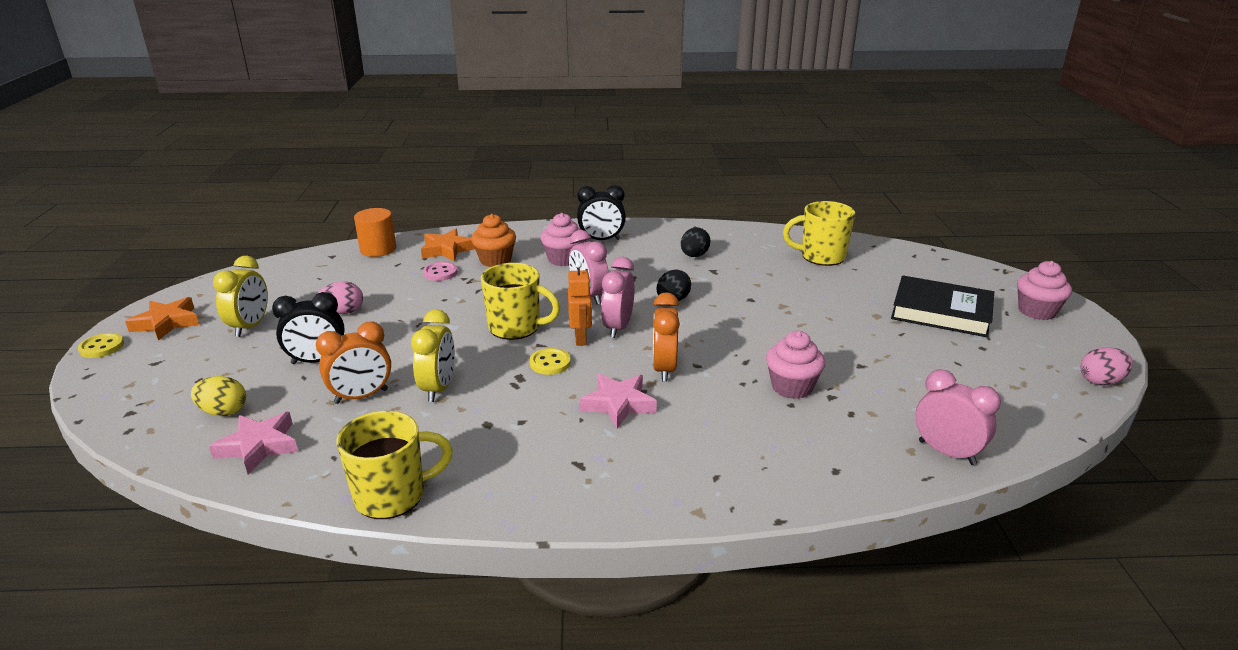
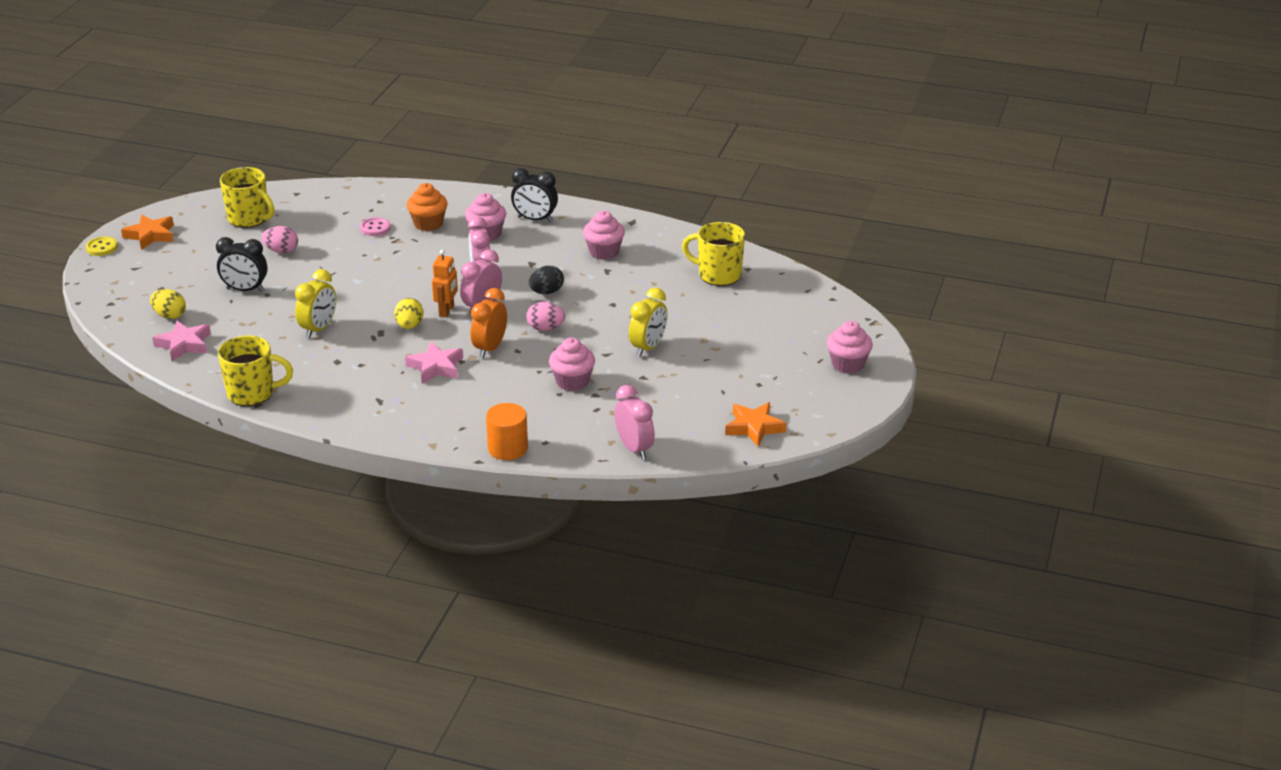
camera: 20 degrees right, 5 degrees up
yellow clock [213,256,268,337] -> yellow clock moved to [629,288,667,357]
orange clock [316,322,391,404] -> none
orange cylinder [354,208,396,257] -> orange cylinder moved to [486,403,528,460]
orange star [421,229,475,262] -> orange star moved to [725,402,786,447]
yellow mug [481,263,560,340] -> yellow mug moved to [220,167,274,228]
yellow button [530,348,570,375] -> yellow egg [394,298,424,329]
black egg [681,228,710,257] -> pink cupcake [583,211,625,260]
black book [891,275,994,337] -> none
pink egg [1080,347,1133,385] -> pink egg moved to [526,302,565,331]

